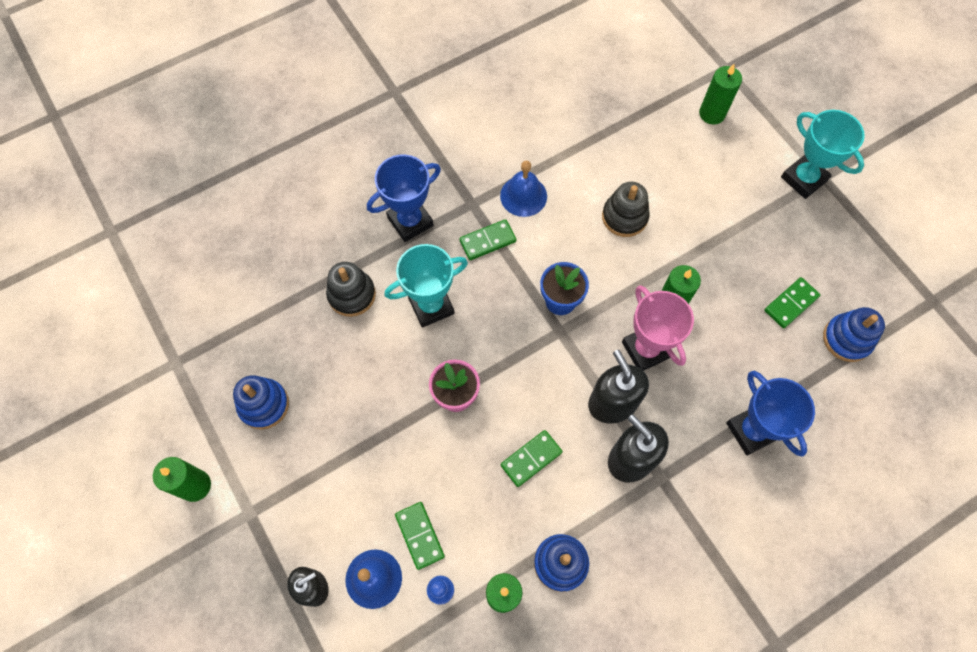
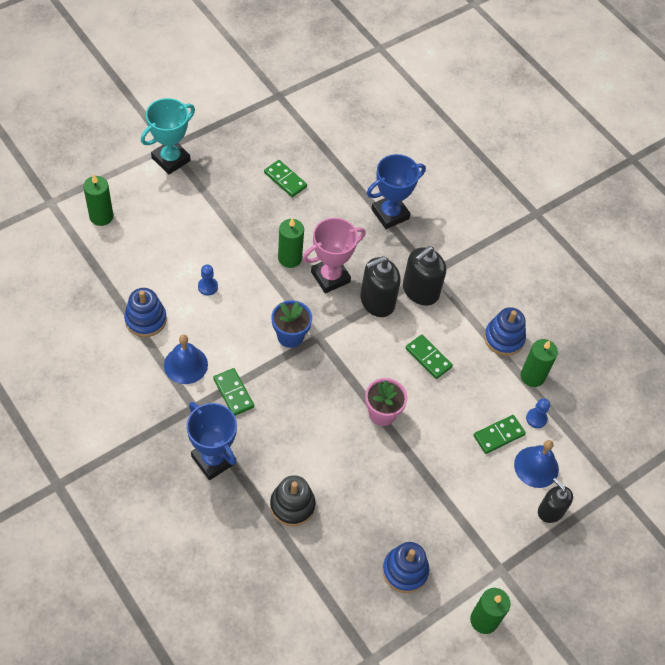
camera: 100 degrees left, 10 degrees down
turquoise trophy [384,244,468,327] -> none
black stacking toy [602,182,650,237] -> blue pawn [198,265,218,295]
blue stacking toy [823,307,885,362] -> blue stacking toy moved to [124,288,167,337]

